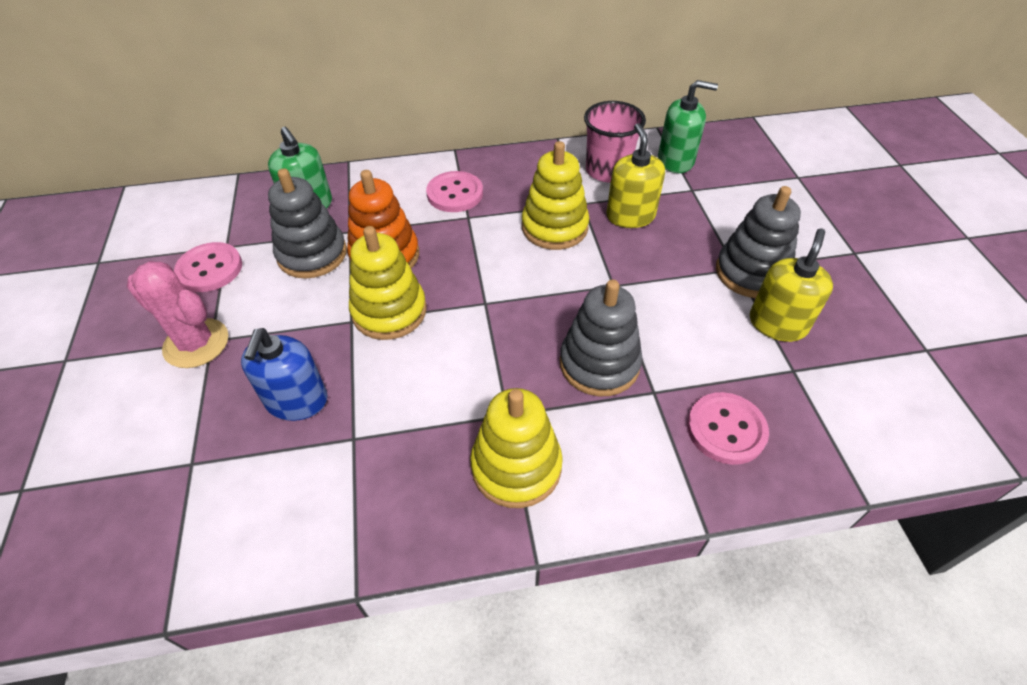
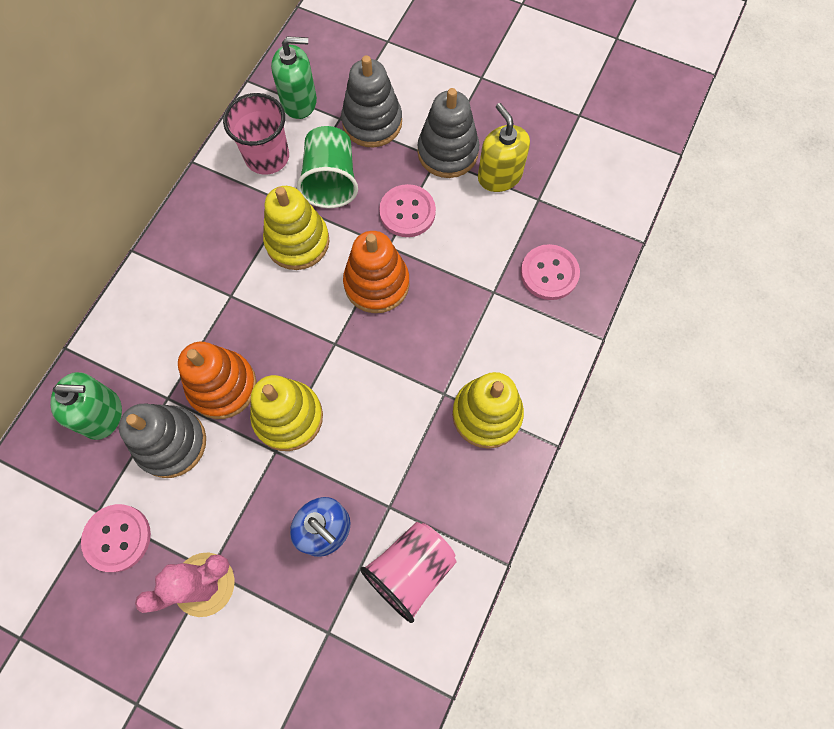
camera: 55 degrees left, 20 degrees up
pink button [426,171,483,212] -> pink button moved to [379,184,436,237]
grey stacking toy [560,280,643,396] -> grey stacking toy moved to [341,55,402,147]
yellow soap dispenser [606,123,665,228] -> green cup [297,126,358,208]
green soap dispenser [658,80,718,173] -> green soap dispenser turned 45 degrees clockwise [271,36,317,119]
none -> orange stacking toy [343,231,409,313]
none -> pink cup [360,522,456,623]

